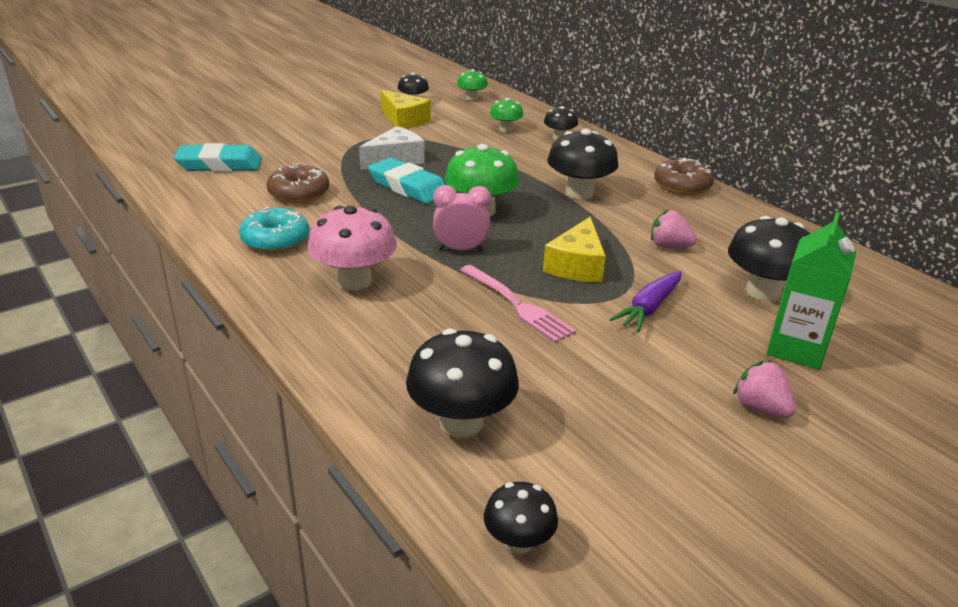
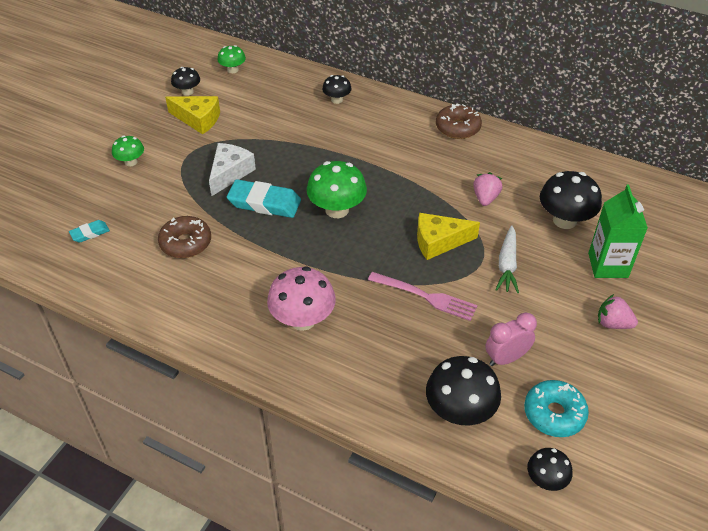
camera: 25 degrees left, 15 degrees up
turquoise eraser [174,143,262,172] -> turquoise eraser [69,220,110,243], size x0.51
turquoise donut [239,207,309,253] -> turquoise donut moved to [524,380,589,437]
pink clock [433,185,491,251] -> pink clock moved to [485,312,537,366]
green mushroom [490,98,523,132] -> green mushroom moved to [112,136,144,167]
yellow cheese [543,217,606,282] -> yellow cheese turned 90 degrees clockwise [417,213,480,260]
black mushroom [547,129,618,199] -> none
purple carrot [609,271,682,332] -> white carrot [496,225,519,293]
pink strawberry [651,209,697,248] -> pink strawberry turned 105 degrees clockwise [473,172,502,206]

